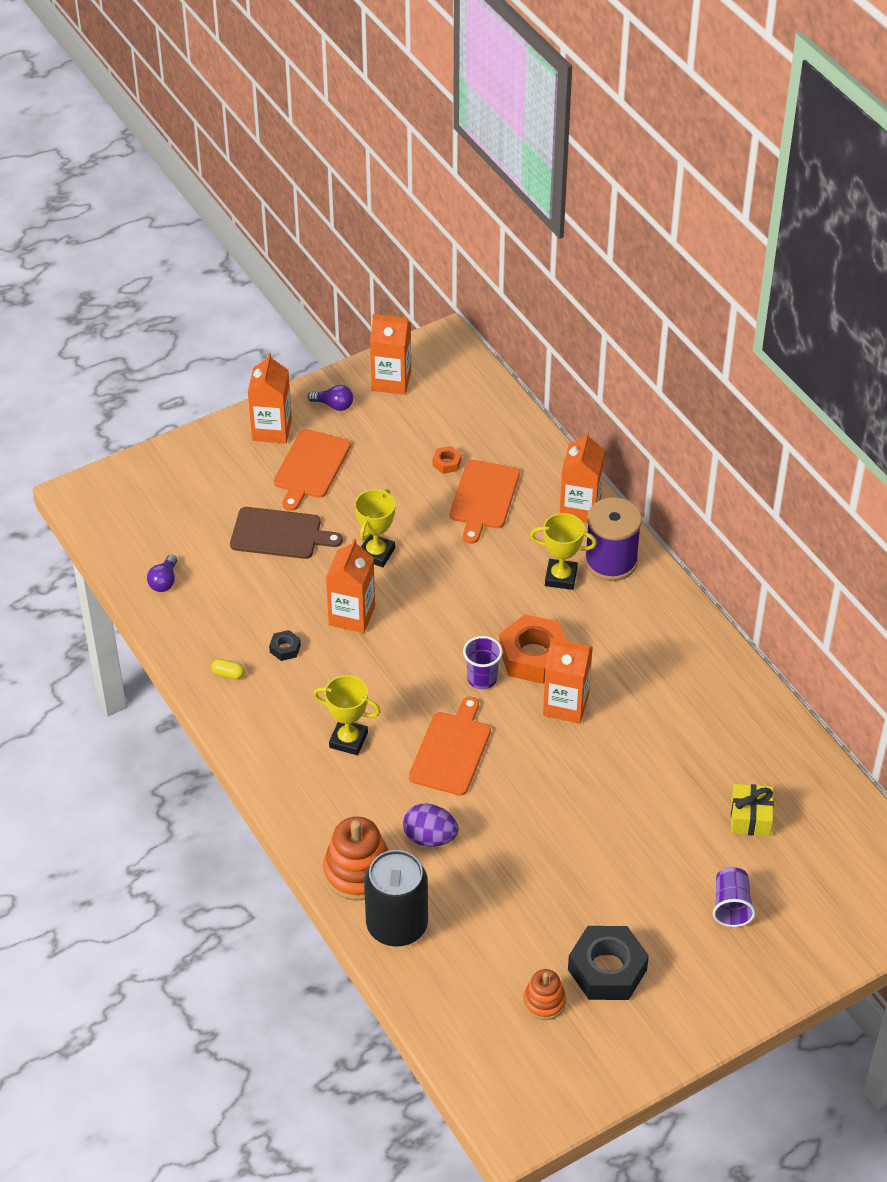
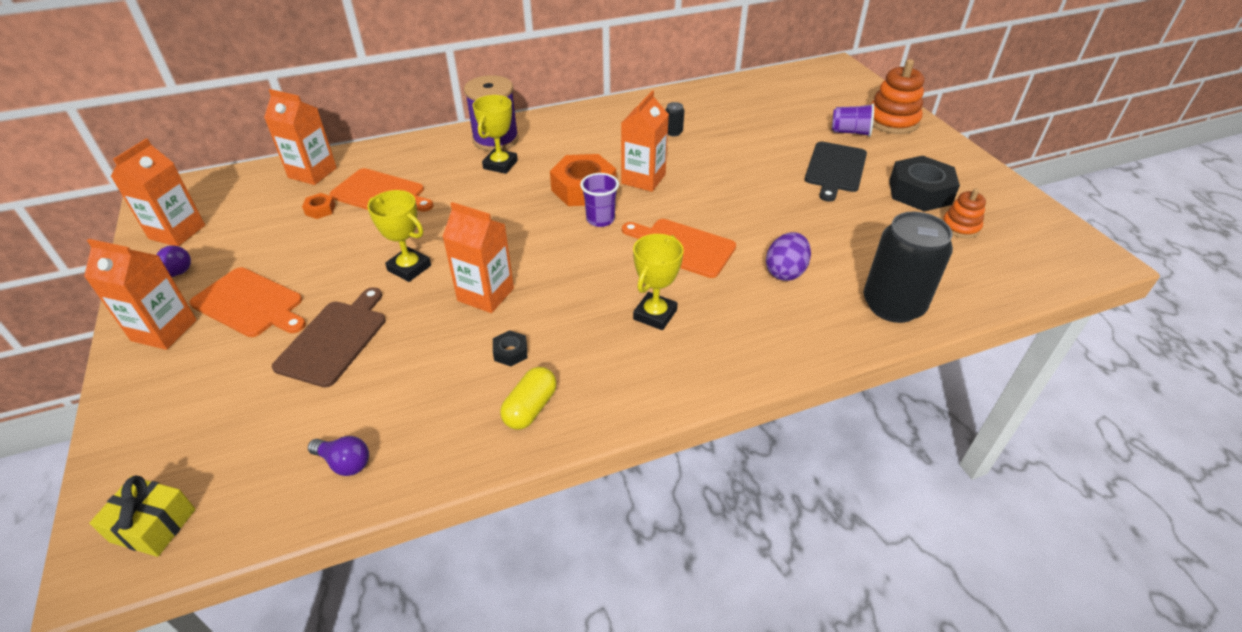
camera: 80 degrees left, 5 degrees down
yellow capsule [211,659,245,679] -> yellow capsule [500,367,557,430], size x1.69
orange stacking toy [323,817,389,900] -> orange stacking toy moved to [870,59,924,134]
orange carton [560,432,605,523] -> orange carton moved to [264,89,337,185]
yellow gift [731,784,774,836] -> yellow gift moved to [89,476,196,557]
none -> black can [665,102,684,136]
none -> black cutting board [805,142,867,202]

